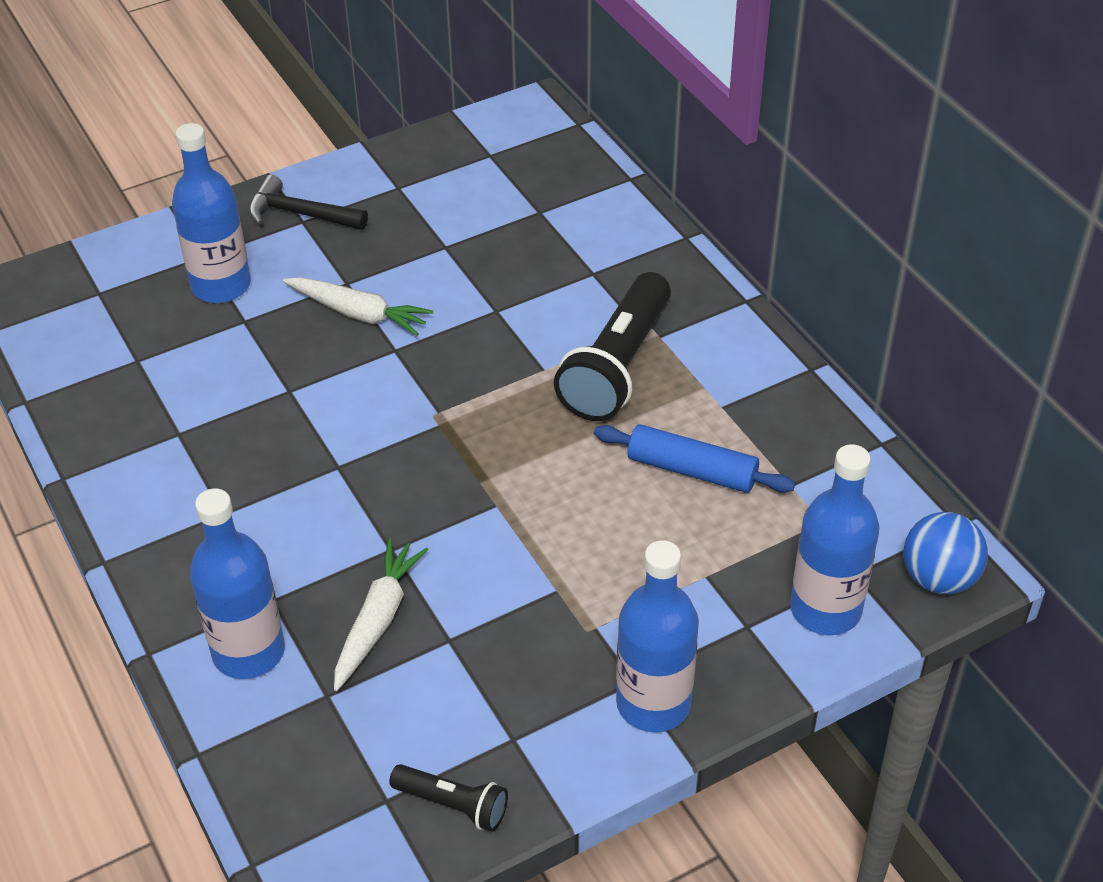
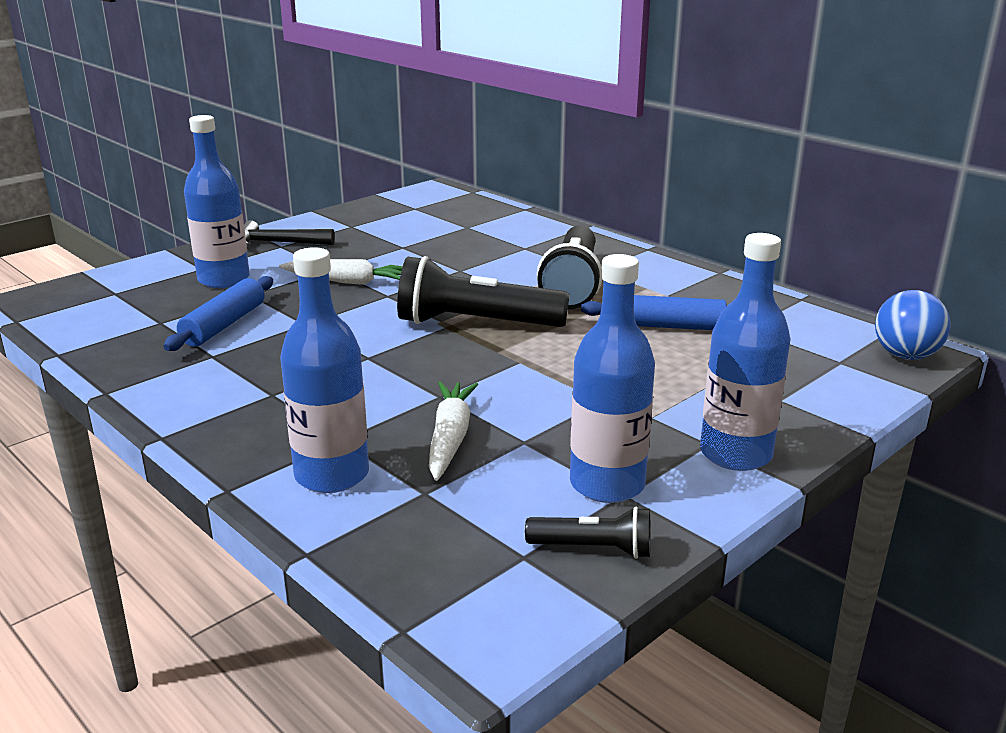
camera: 15 degrees left, 20 degrees down
blue bottle [790,444,880,635] -> blue bottle moved to [570,254,655,503]
none -> blue rolling pin [163,276,273,351]
none -> black flashlight [397,256,570,327]

